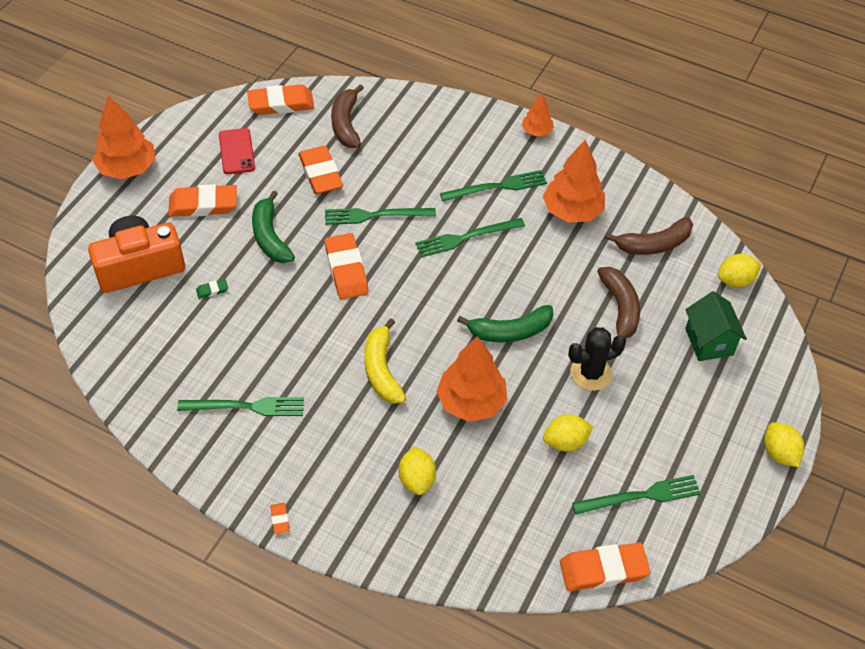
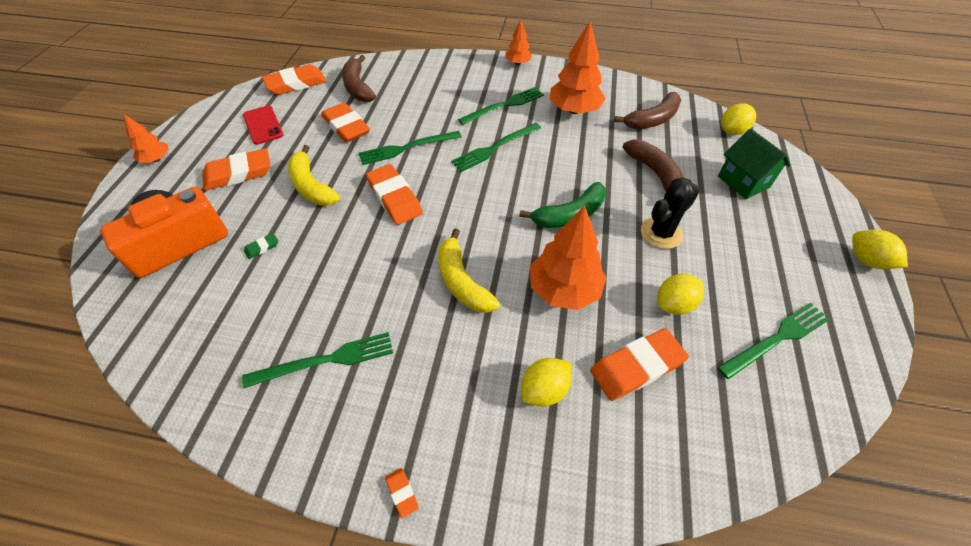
camera: 15 degrees left, 0 degrees up
orange tree [93,95,155,179] -> orange tree [124,115,169,163], size x0.55
green banana [252,190,295,263] -> yellow banana [288,145,341,206]
yellow lemon [399,446,436,495] -> yellow lemon turned 75 degrees clockwise [521,358,572,406]
orange eraser [560,542,651,591] -> orange eraser moved to [590,328,689,401]

